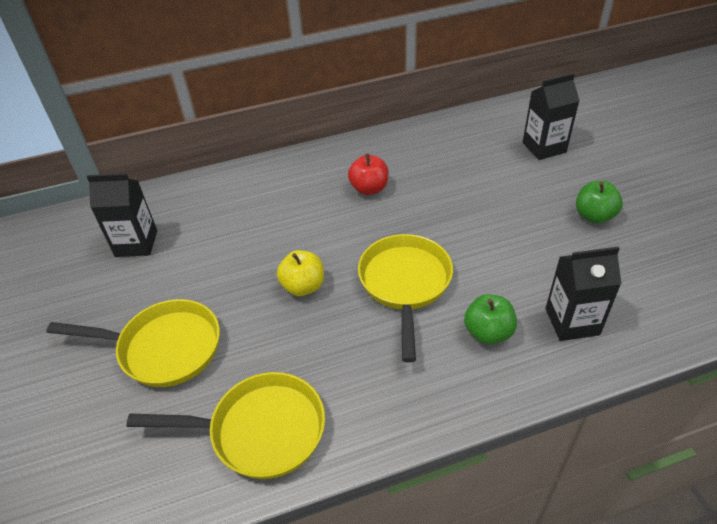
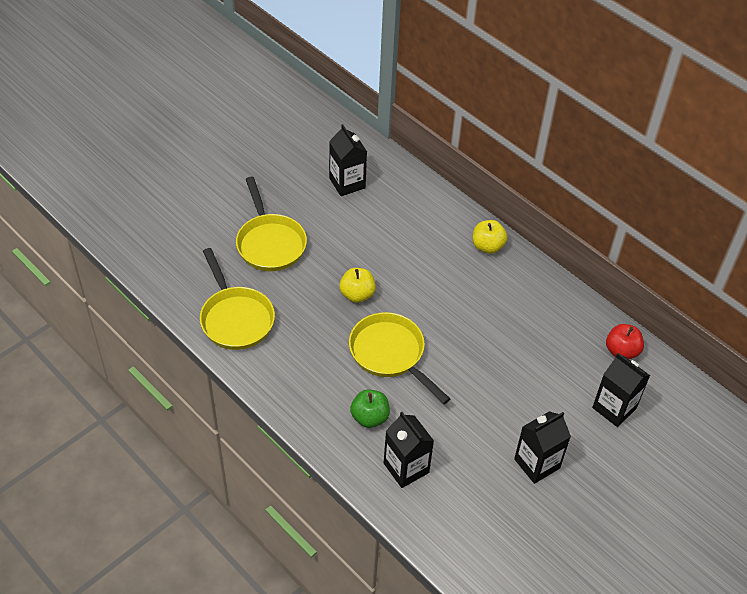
camera: 60 degrees right, 5 degrees up
red apple [348,154,389,195] -> red apple moved to [606,324,644,359]
yellow pan [358,234,453,363] -> yellow pan turned 105 degrees counterclockwise [349,312,450,404]
green apple [576,181,623,224] -> black carton [514,411,571,484]
none -> yellow apple [473,220,508,254]

